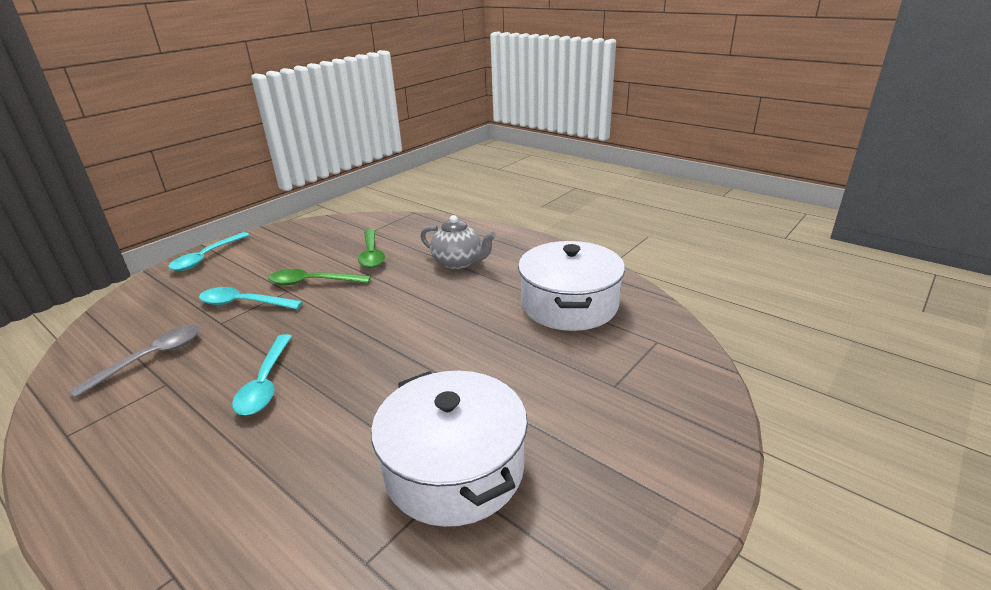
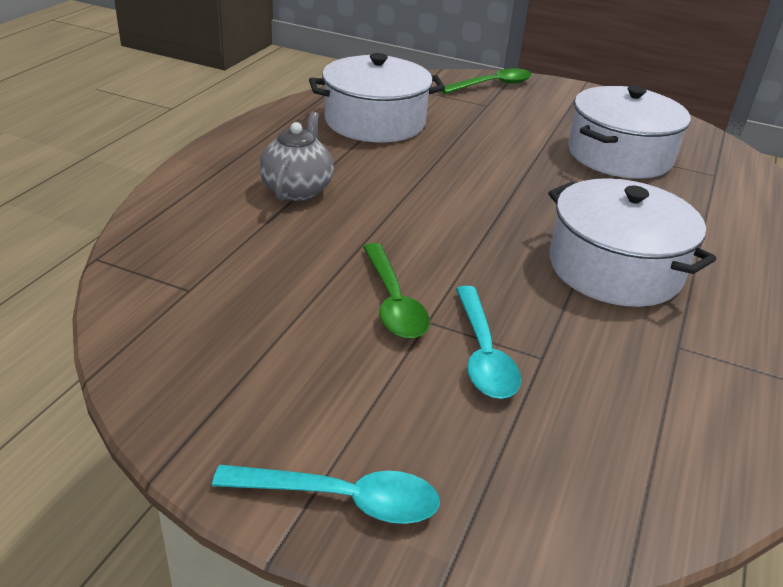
camera: 110 degrees left, 5 degrees up
grey spoon [69,325,200,398] -> none
turquoise spoon [232,334,292,415] -> white pot [548,178,716,307]
green spoon [358,229,385,268] -> green spoon moved to [441,68,532,94]

